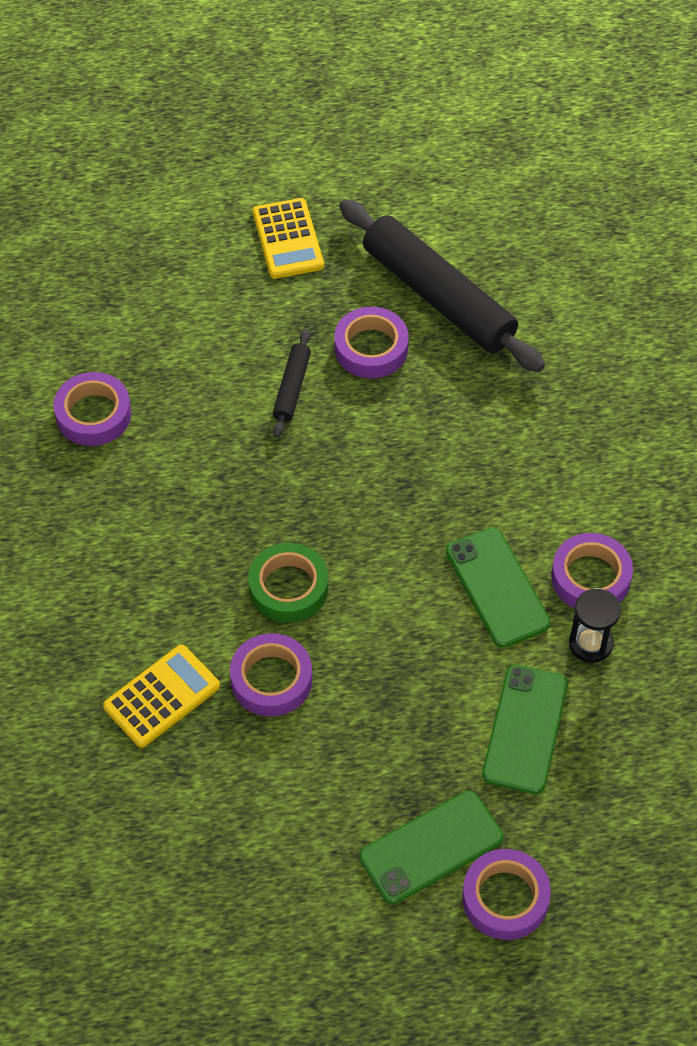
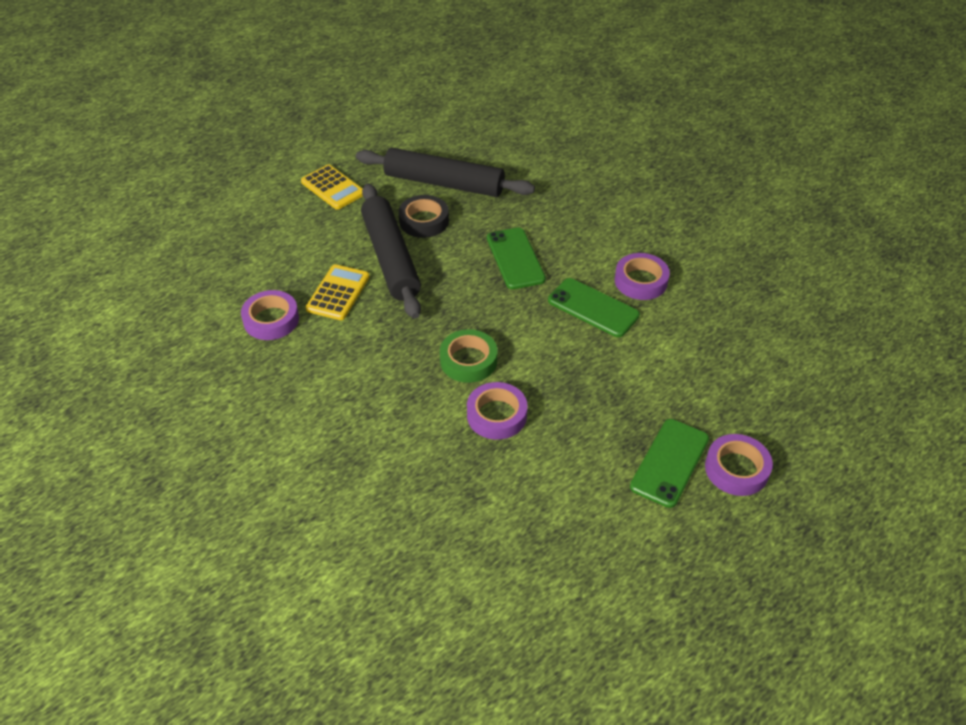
camera: 30 degrees left, 10 degrees down
yellow calculator [103,645,220,748] -> yellow calculator moved to [306,264,370,320]
black rolling pin [273,329,311,438] -> black rolling pin [361,184,421,319], size x2.19
purple tape [334,307,409,378] -> black tape [398,195,449,238]
green phone [482,665,568,794] -> green phone moved to [487,228,546,289]
black hourglass [569,588,621,663] -> none

